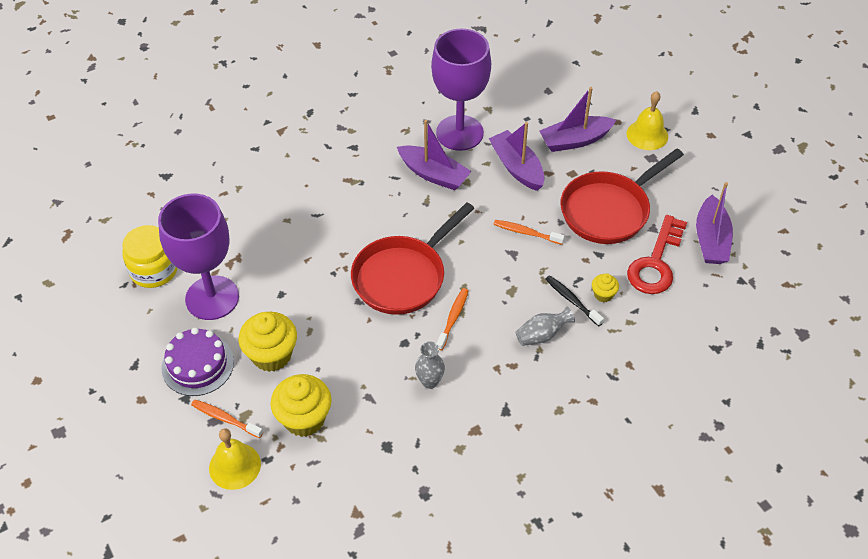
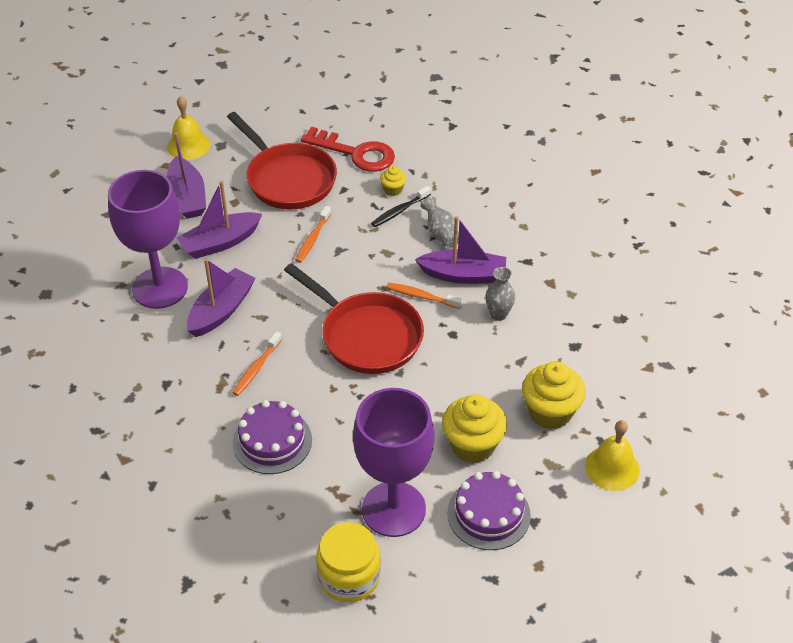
camera: 90 degrees left, 5 degrees down
orange toothbrush [191,400,263,438] -> orange toothbrush moved to [232,331,282,396]
purple boat [696,182,733,264] -> purple boat moved to [415,216,506,284]
none -> purple cake [233,400,312,474]

